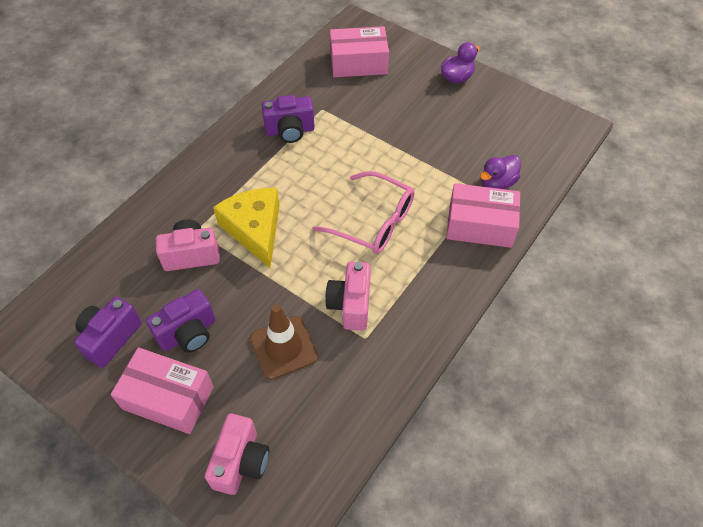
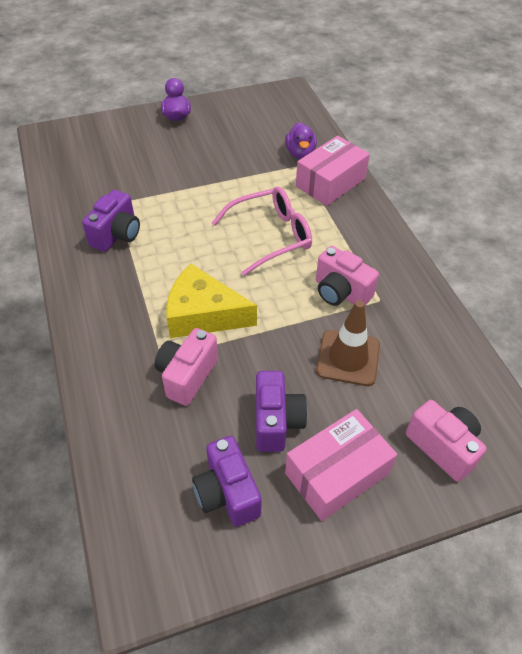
camera: 55 degrees left, 5 degrees down
pink box [330,26,389,77] -> none

